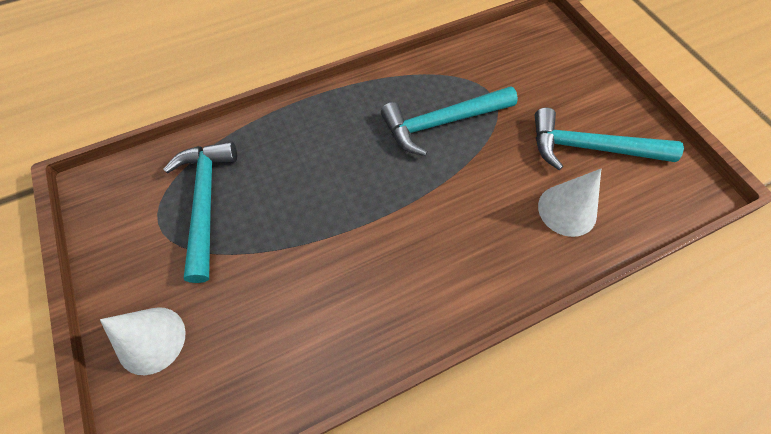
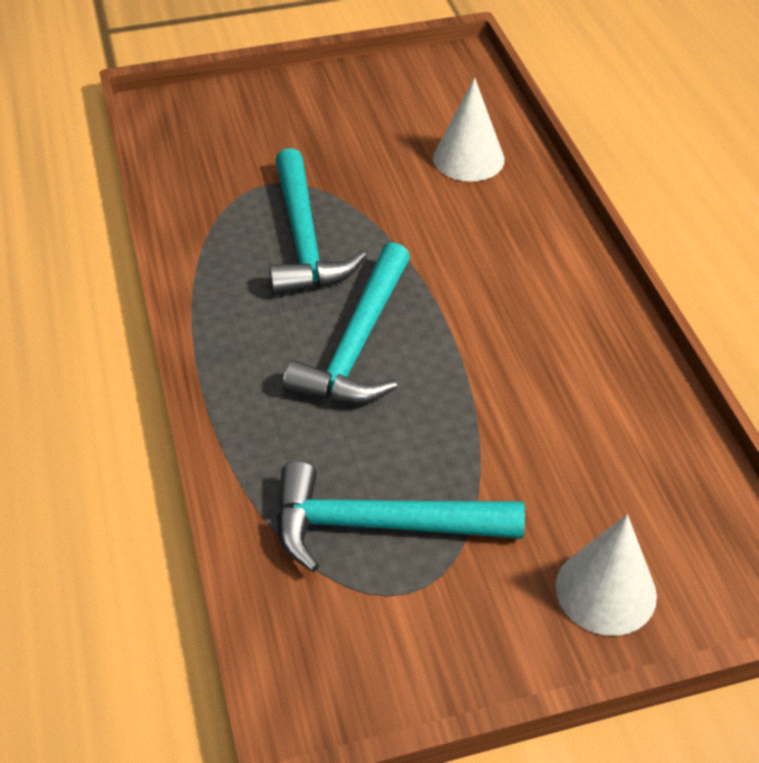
camera: 80 degrees left, 15 degrees down
turquoise hammer [534,108,684,170] -> turquoise hammer moved to [283,242,410,404]

